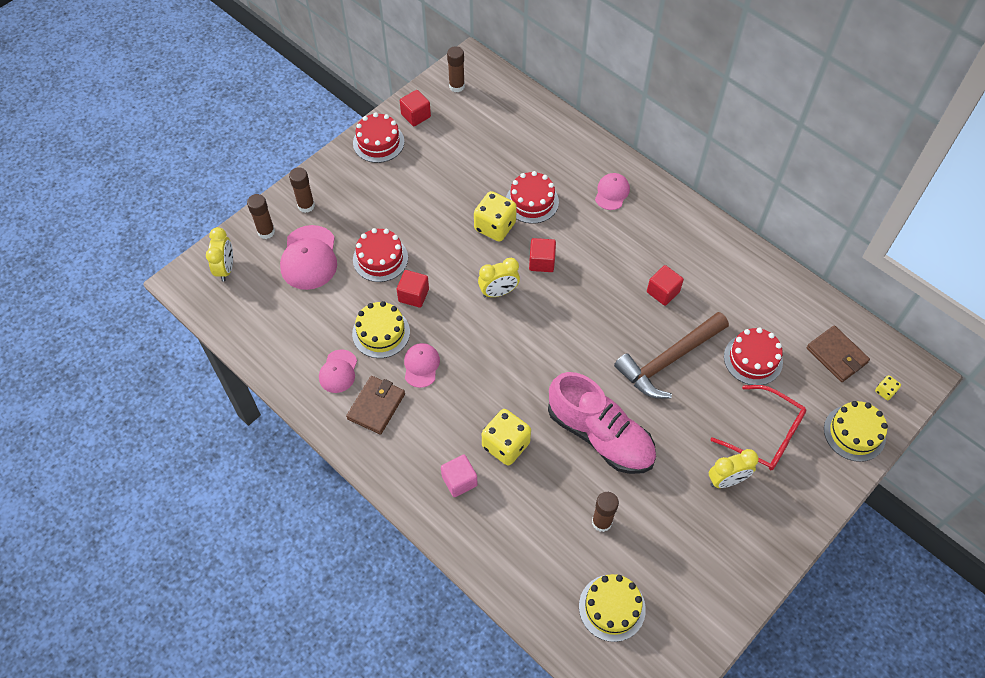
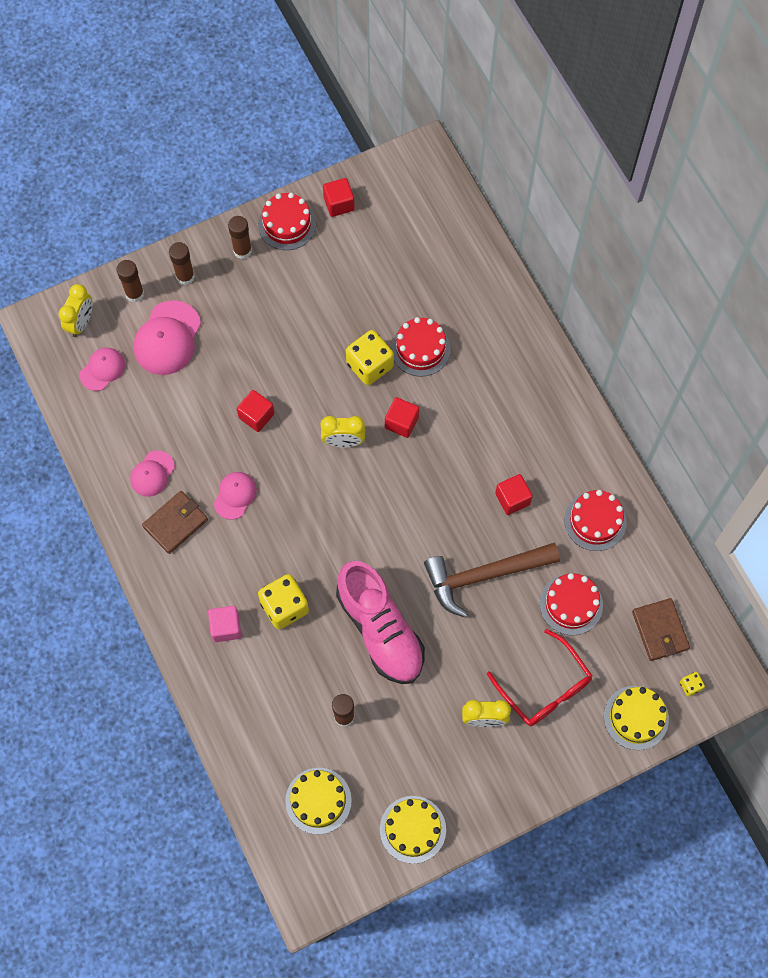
camera: 20 degrees right, 10 degrees up
yellow cake [352,301,410,358] -> yellow cake moved to [380,796,446,864]
red cake [353,228,408,282] -> red cake moved to [564,490,627,551]
brown glue stick [447,46,465,92] -> brown glue stick moved to [228,216,252,259]
pink cap [595,173,630,210] -> pink cap moved to [80,348,125,391]

